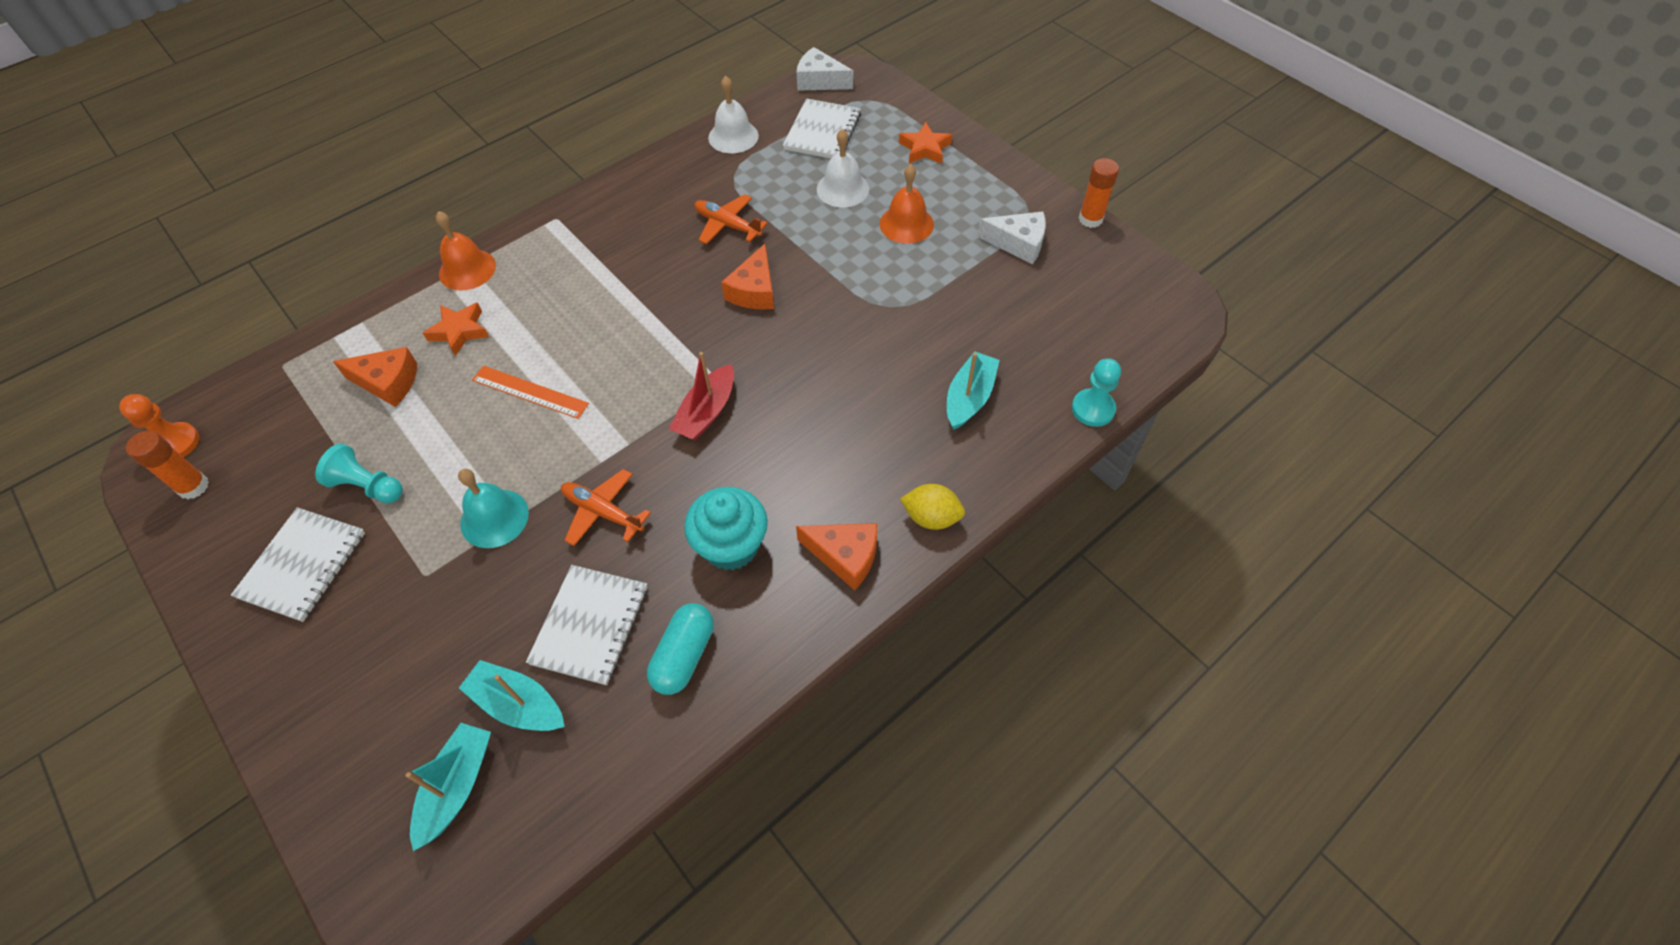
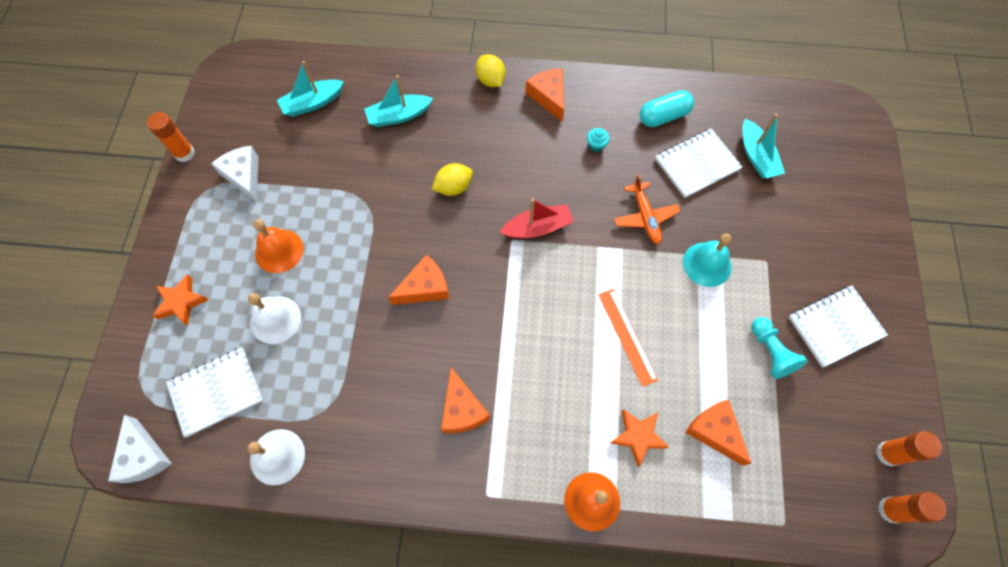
camera: 135 degrees left, 10 degrees up
orange pawn [119,394,199,457] -> orange glue stick [878,492,947,524]
turquoise boat [406,723,491,851] -> turquoise boat moved to [277,61,344,117]
turquoise cupcake [684,487,768,570] -> turquoise cupcake [587,128,610,152], size x0.43
orange plane [695,194,768,244] -> none
turquoise pawn [1072,358,1121,427] -> none
none -> yellow lemon [432,163,473,196]
none -> orange cheese [441,368,490,433]

